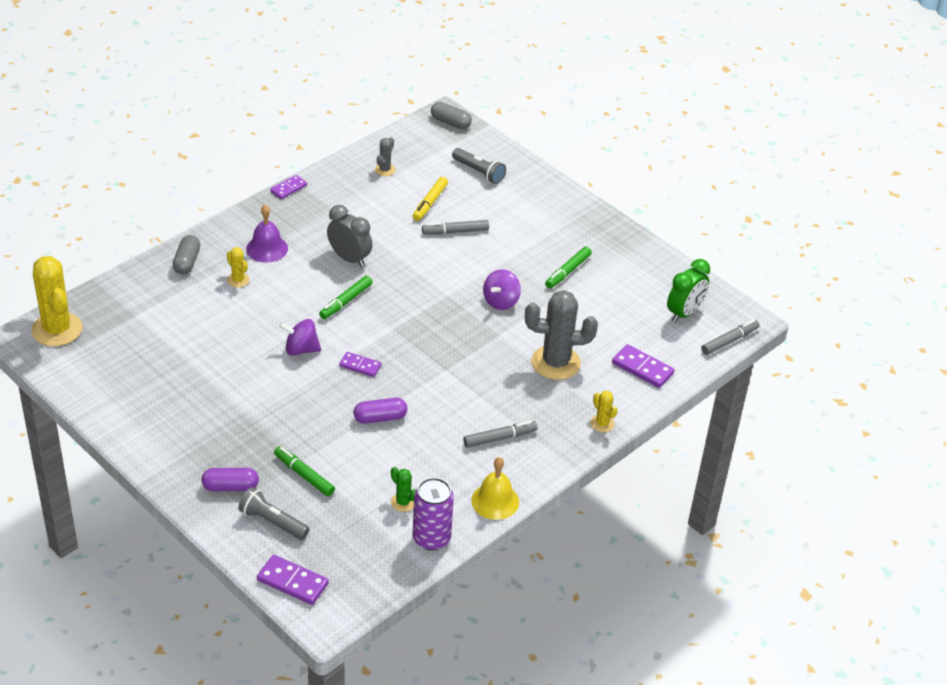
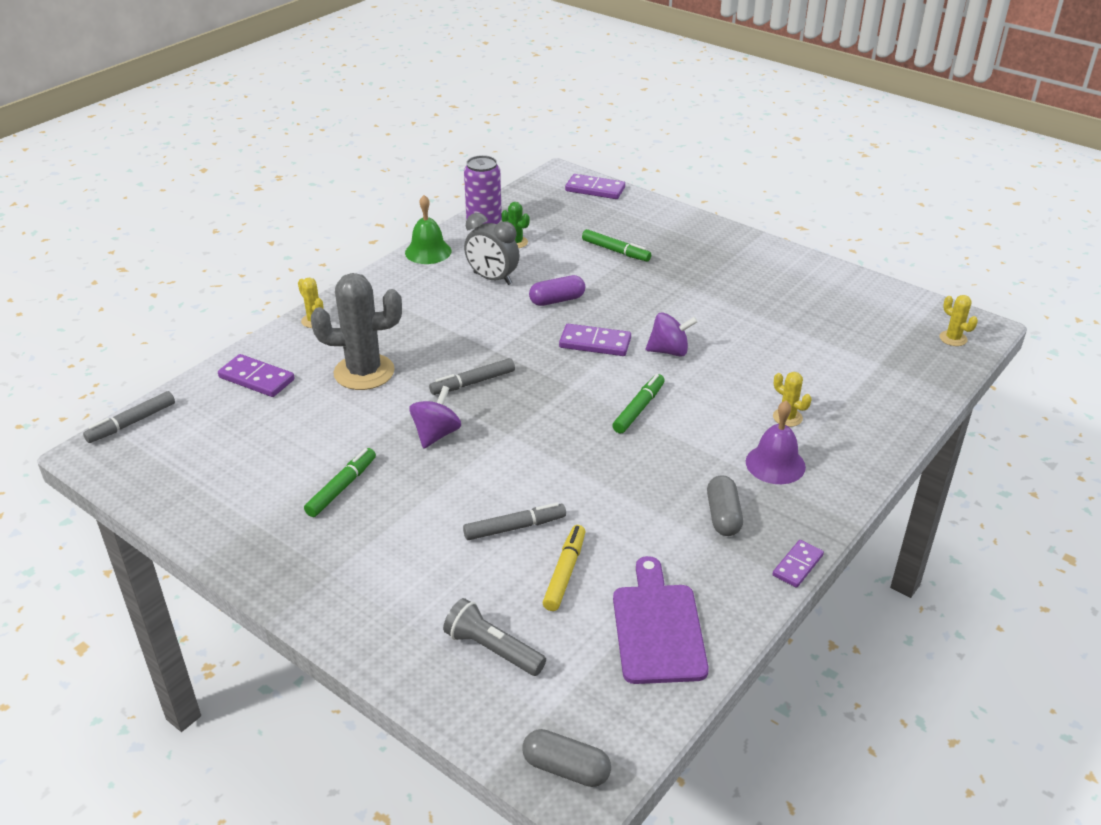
camera: 175 degrees right, 5 degrees down
yellow cactus [31,256,82,346] -> yellow cactus [940,295,978,346], size x0.46
grey capsule [173,235,200,274] -> grey capsule moved to [707,475,743,536]
purple capsule [201,468,259,491] -> none
grey flashlight [238,487,309,540] -> none
grey clock [327,205,372,267] -> grey clock moved to [464,213,520,285]
purple domino [339,352,382,377] -> purple domino [559,324,631,356], size x1.50
grey cactus [375,137,395,176] -> purple cutting board [613,556,709,684]
grey marker [463,421,537,448] -> grey marker moved to [429,358,515,395]
yellow bell [471,457,519,520] -> green bell [405,195,452,264]
green clock [667,259,710,323] -> none

